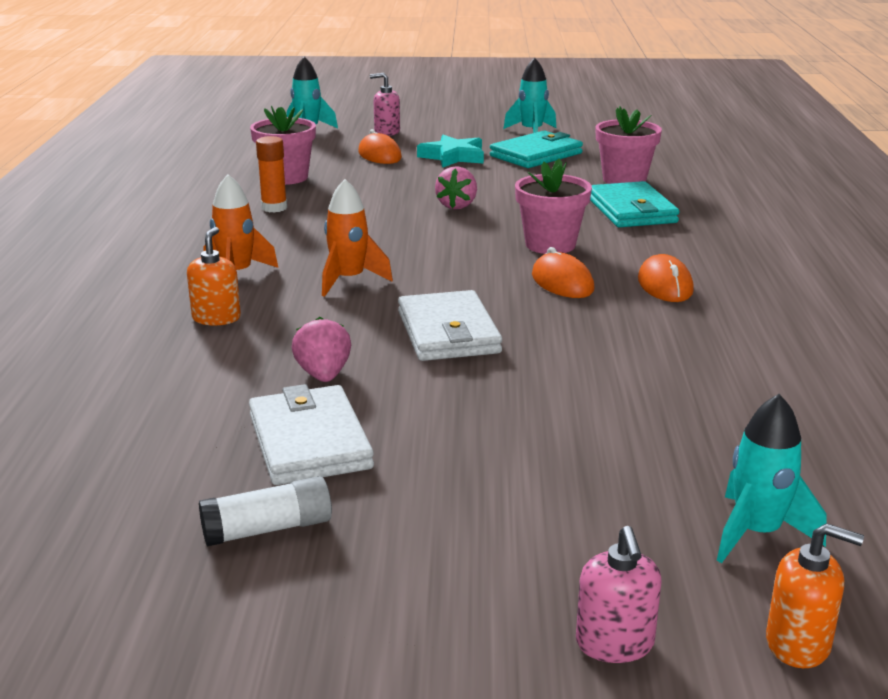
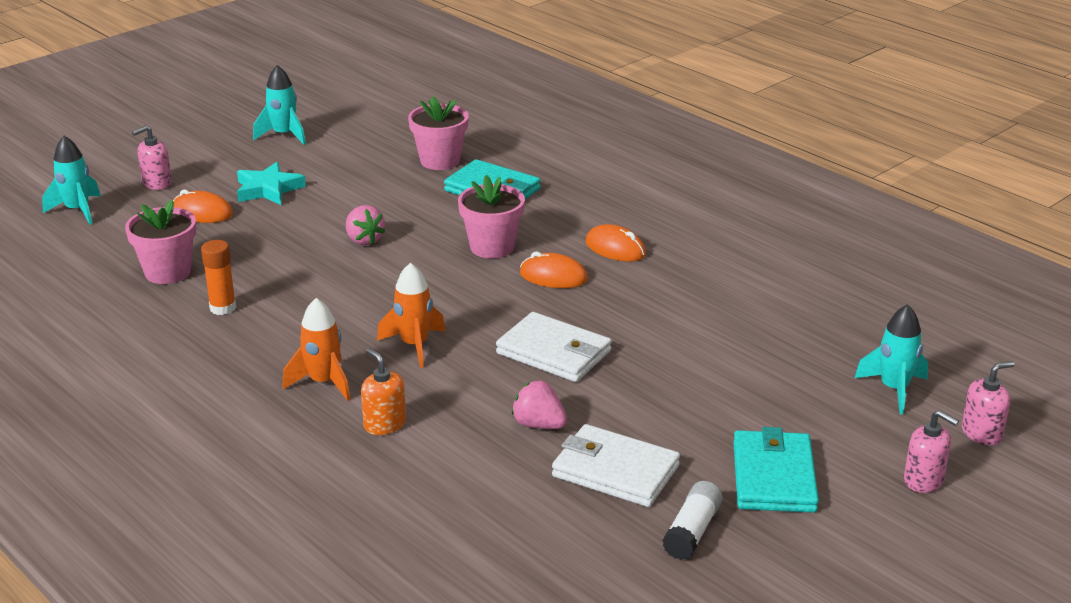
camera: 45 degrees left, 5 degrees up
turquoise wallet [490,131,583,168] -> turquoise wallet moved to [733,427,819,513]
orange soap dispenser [766,523,864,668] -> pink soap dispenser [962,361,1015,446]

